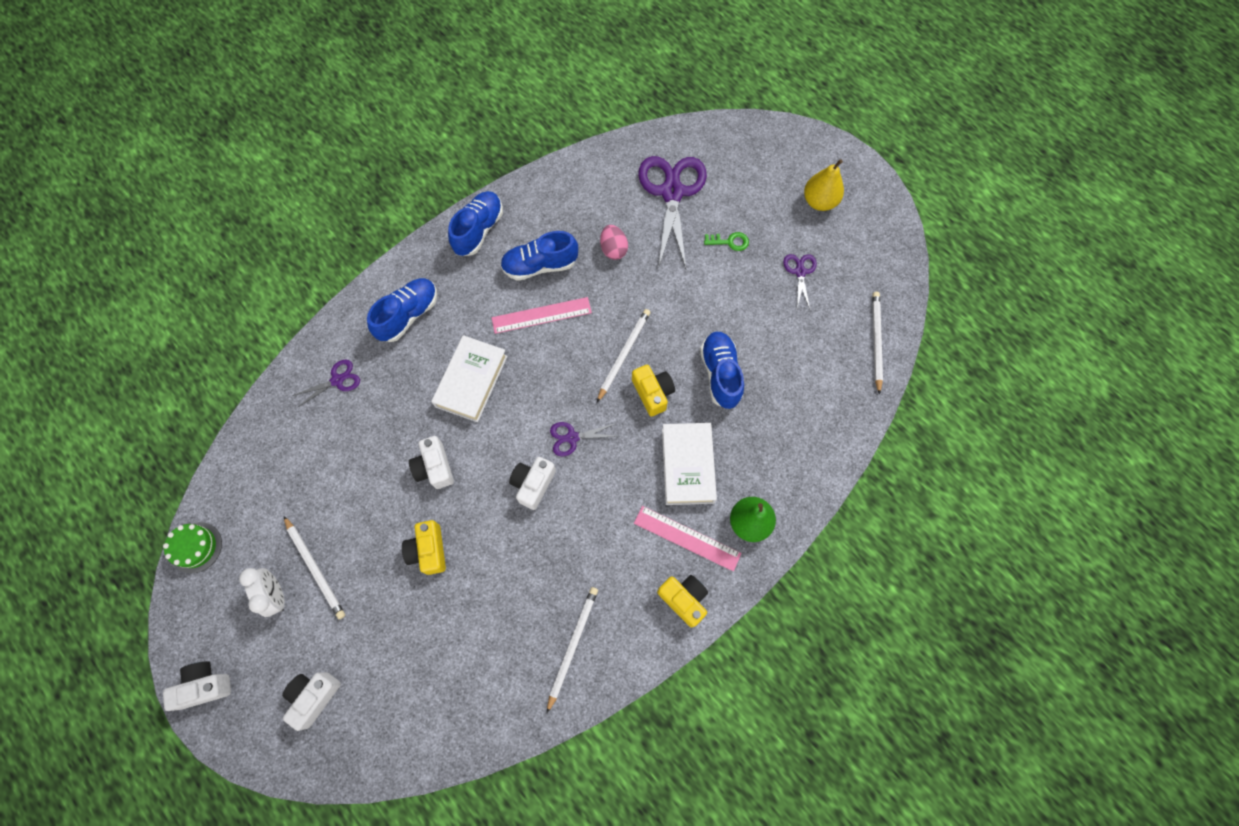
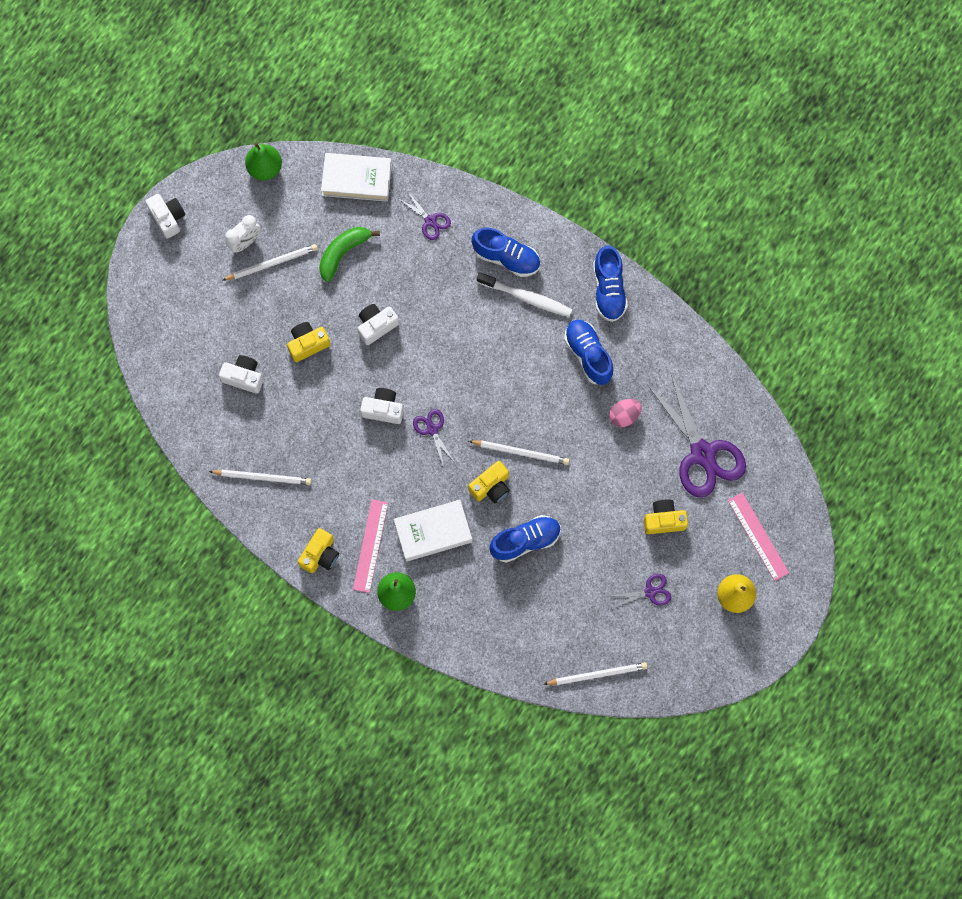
camera: 75 degrees right, 5 degrees up
green cake [163,522,222,573] -> green pear [245,142,282,180]
white camera [282,672,341,731] -> white camera moved to [219,355,263,394]
white pencil [284,516,345,619] -> white pencil turned 150 degrees counterclockwise [223,244,318,280]
white book [431,335,508,422] -> white book moved to [321,153,392,202]
blue shoe [448,191,503,256] -> blue shoe turned 75 degrees clockwise [593,245,628,322]
pink ruler [492,297,592,334] -> pink ruler moved to [728,493,789,581]
purple scissors [638,156,707,269] -> purple scissors turned 75 degrees clockwise [648,373,746,498]
green key [704,232,749,251] -> yellow camera [644,499,688,534]
none -> green banana [319,227,380,282]
none -> white toothbrush [477,272,572,317]

